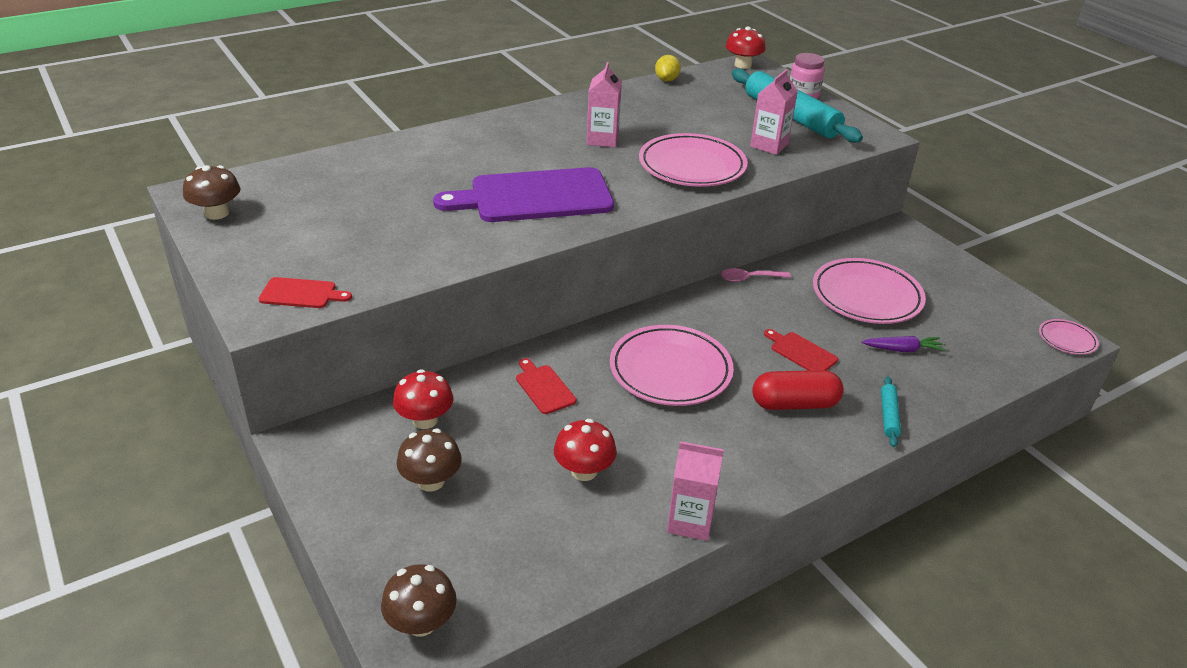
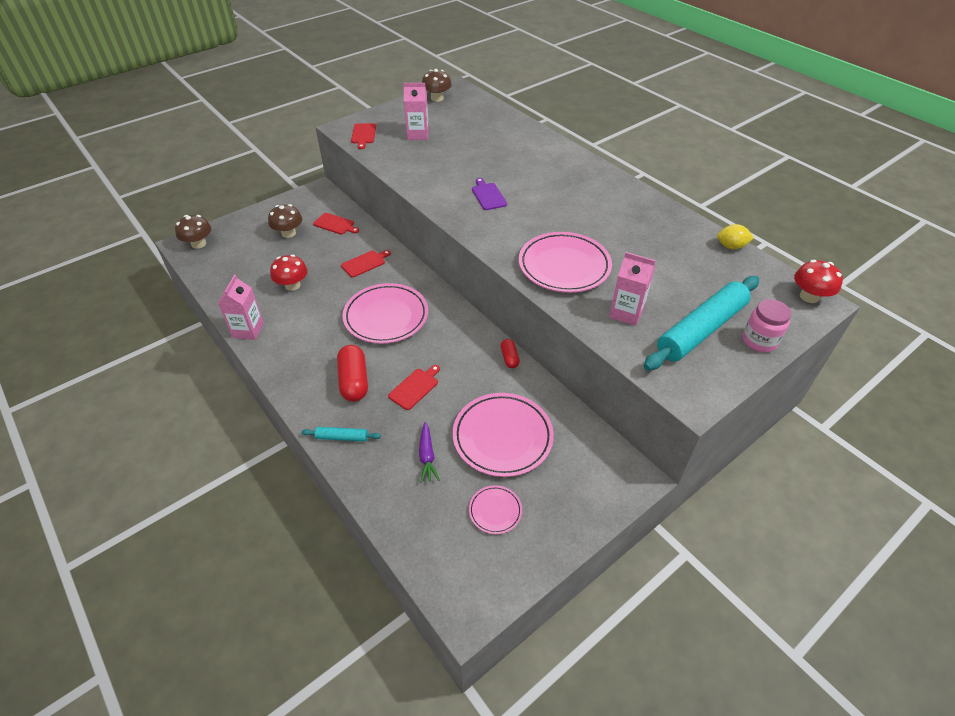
camera: 85 degrees right, 10 degrees up
red mushroom [393,369,453,429] -> red cutting board [313,213,359,235]
purple cutting board [433,167,614,222] -> purple cutting board [472,178,507,210], size x0.43
pink carton [587,62,622,147] -> pink carton moved to [403,83,429,140]
pink spoon [720,268,791,282] -> red capsule [501,339,520,368]
pink plate [1039,319,1099,355] -> pink plate moved to [469,485,522,534]

